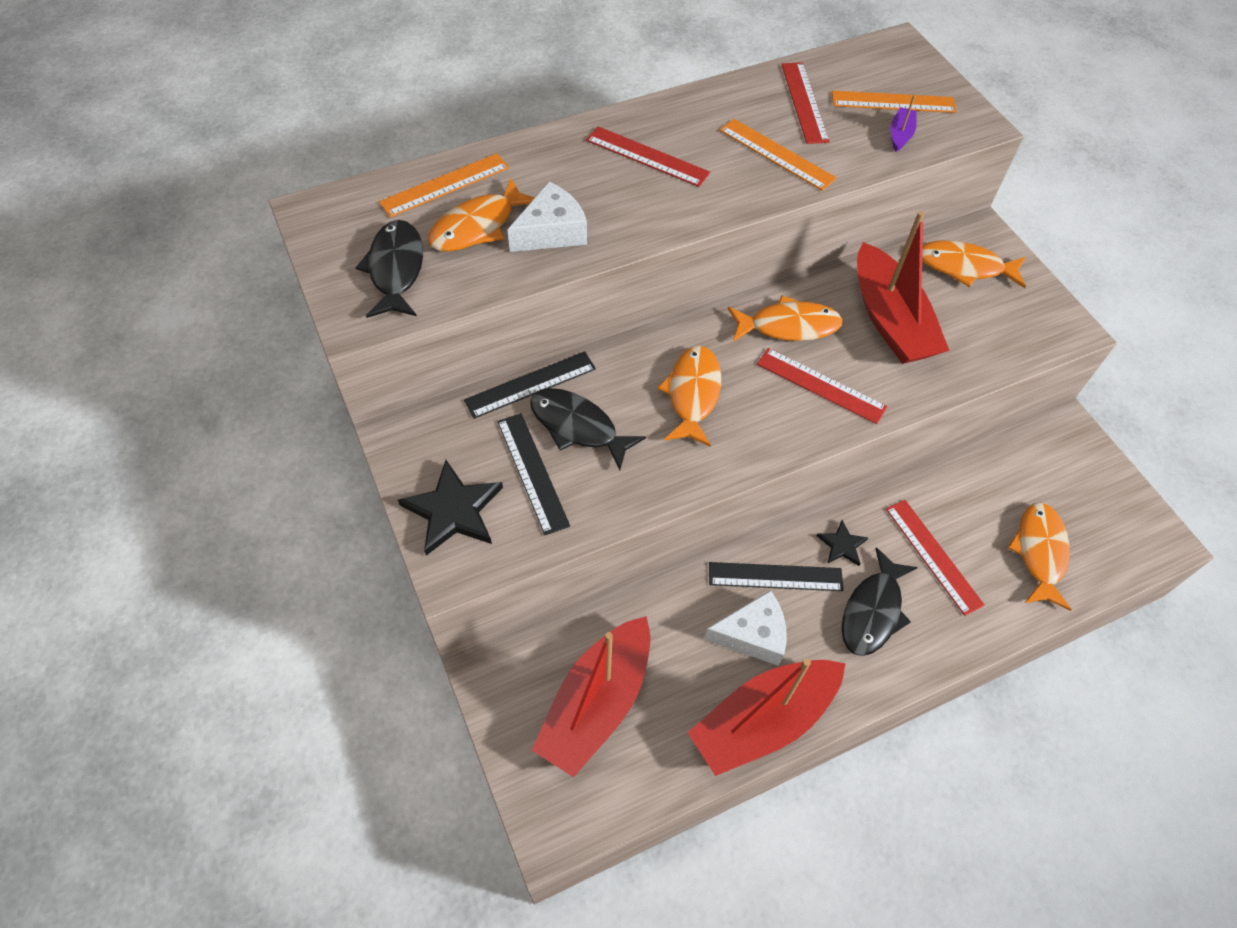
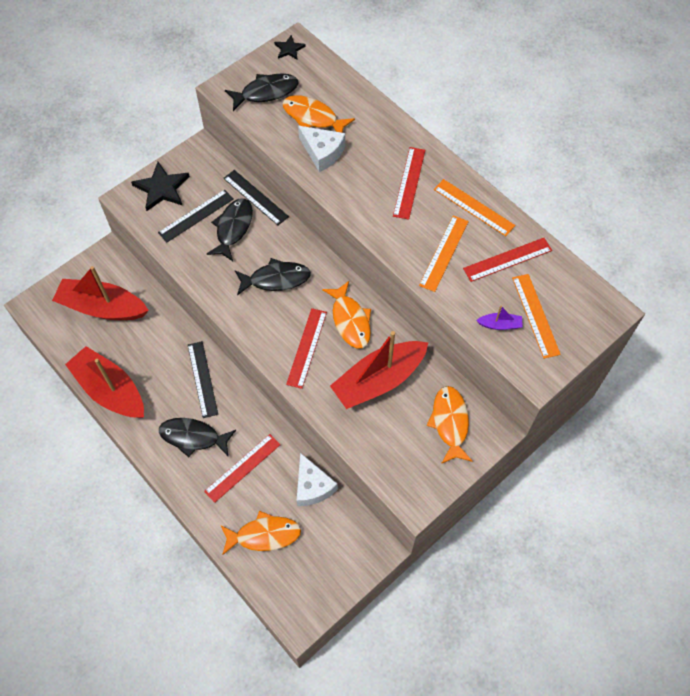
camera: 75 degrees right, 5 degrees up
orange ruler [379,153,509,218] -> orange ruler moved to [434,179,515,236]
orange fish [658,346,721,447] -> black fish [235,258,311,295]
white cheese [704,590,787,666] -> white cheese moved to [297,453,338,506]
black star [817,520,869,566] -> black star moved to [274,35,306,60]

